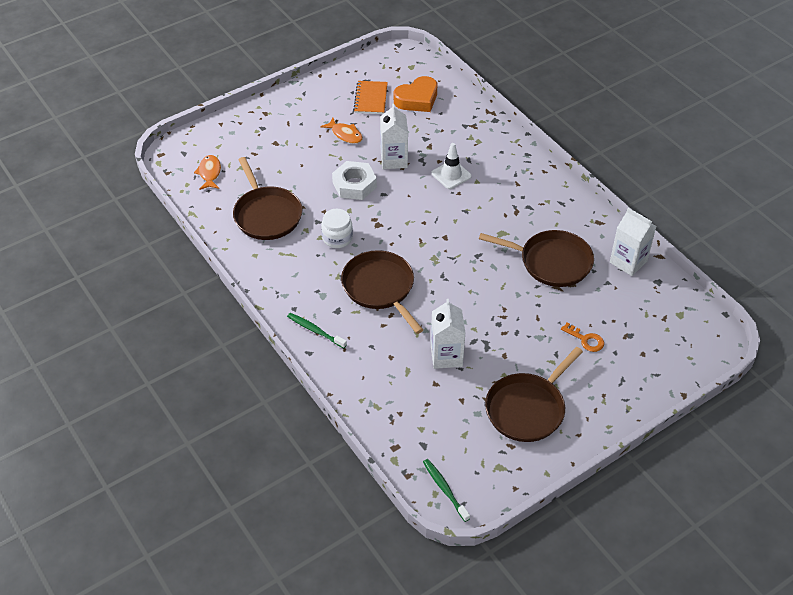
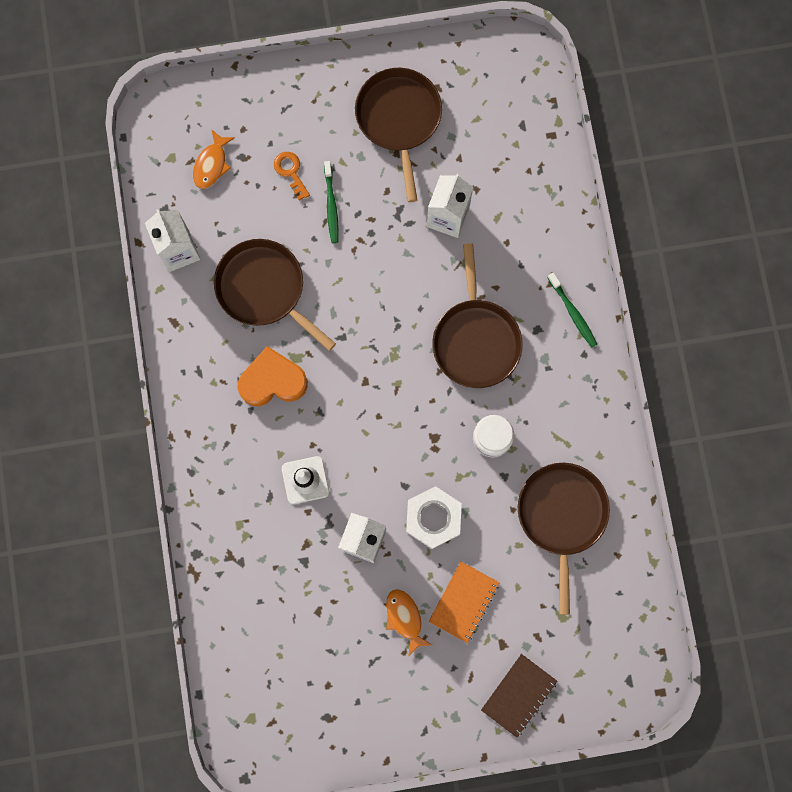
camera: 155 degrees left, 30 degrees up
orange fish [194,155,221,190] -> orange fish moved to [193,129,235,189]
orange notebook [353,81,388,114] -> orange notebook moved to [429,561,500,643]
orange heart [394,76,437,112] -> orange heart moved to [237,346,308,406]
green toothbrush [423,459,470,522] -> green toothbrush moved to [324,161,339,243]
brown pan [485,347,583,442] -> brown pan turned 75 degrees counterclockwise [355,68,442,202]
none -> brown notebook [481,654,557,738]

